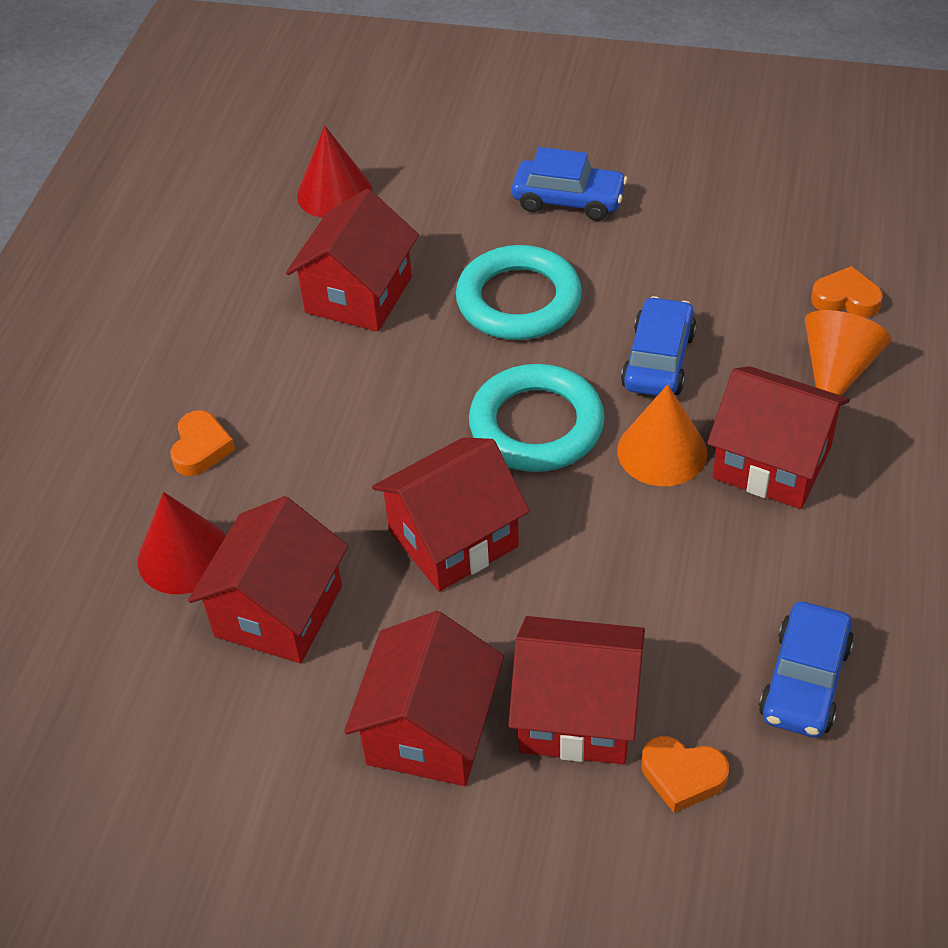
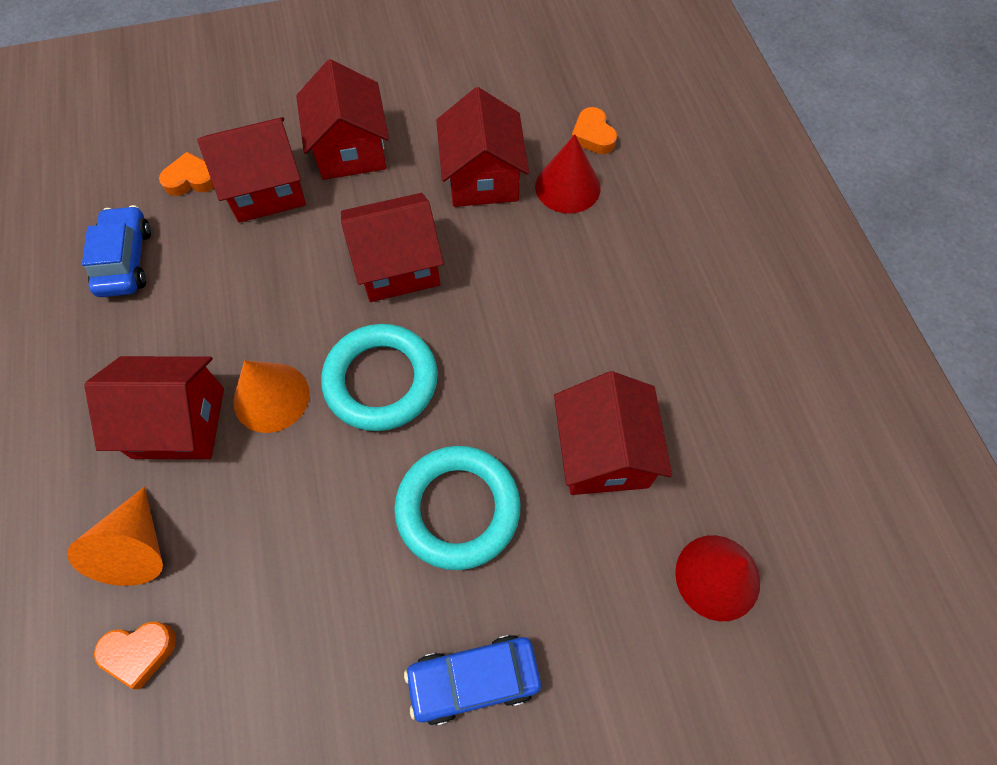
camera: 150 degrees right, 15 degrees up
orange heart [171,410,235,476] -> orange heart moved to [571,107,617,154]
red house [372,437,530,592] -> red house turned 45 degrees clockwise [341,193,444,302]
blue car [621,296,697,396] -> none

